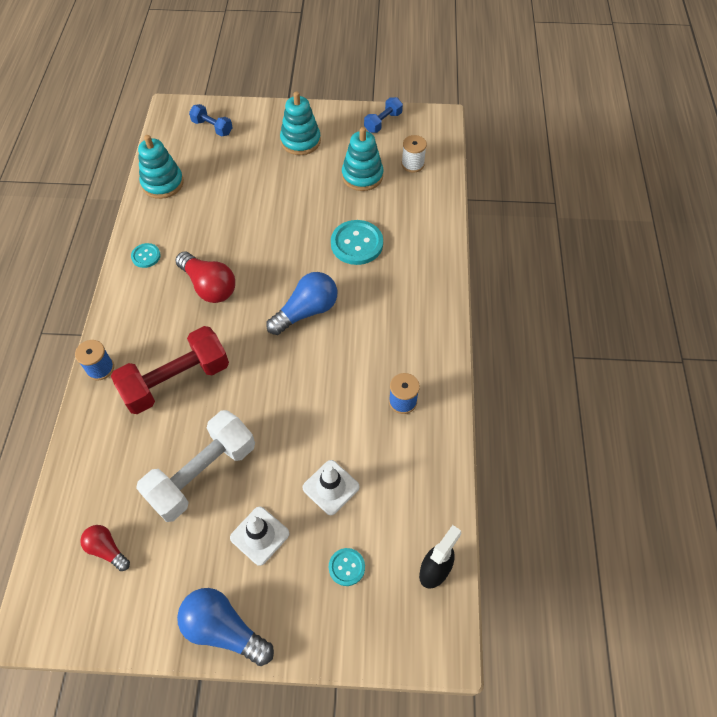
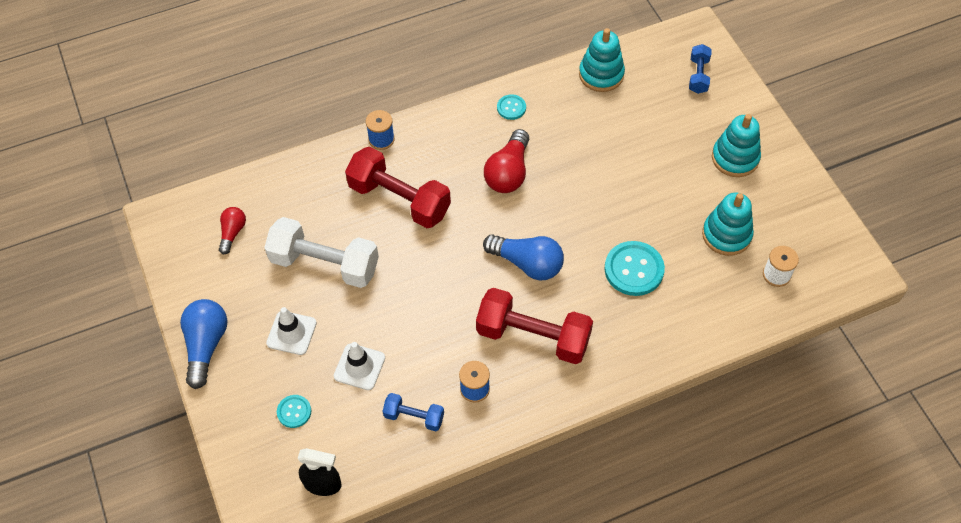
camera: 65 degrees right, 0 degrees up
blue dumbbell [364,97,403,133] -> blue dumbbell moved to [383,393,444,431]
none -> red dumbbell [476,288,593,364]

